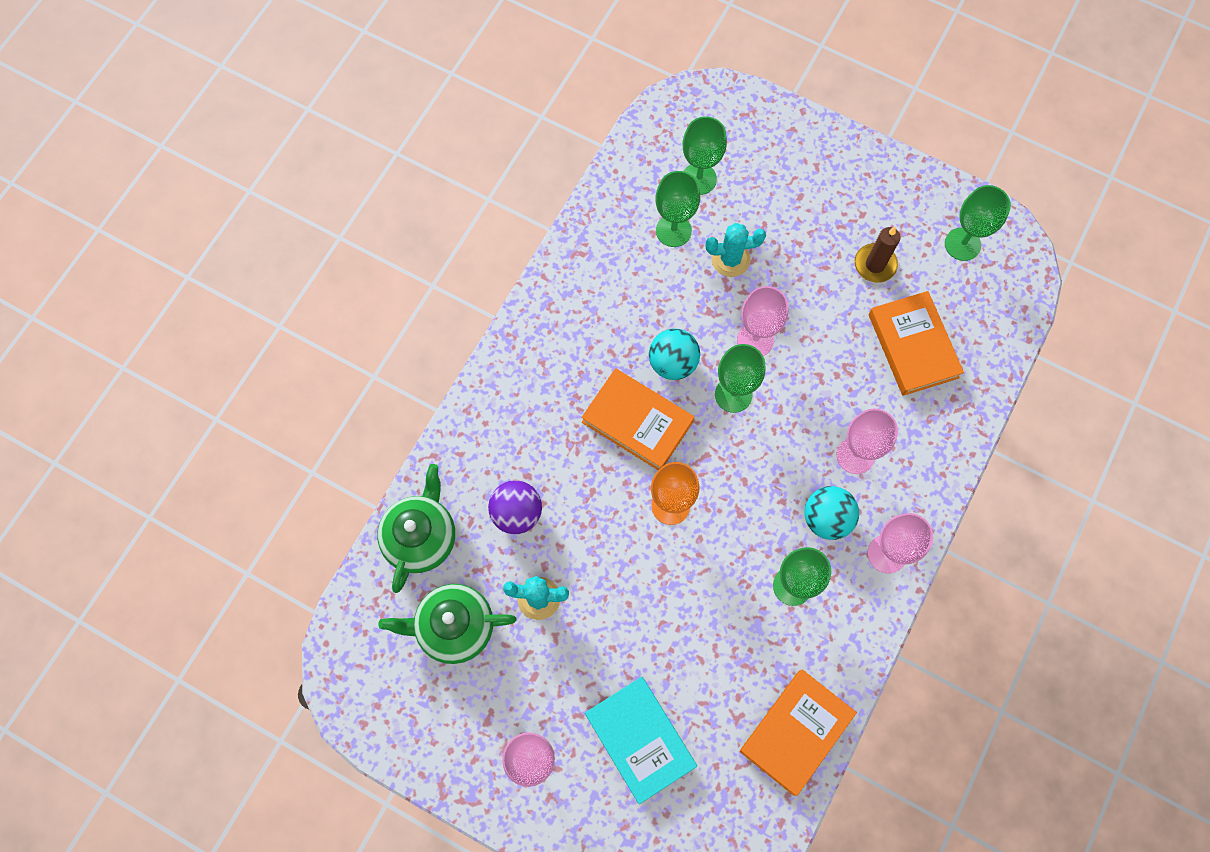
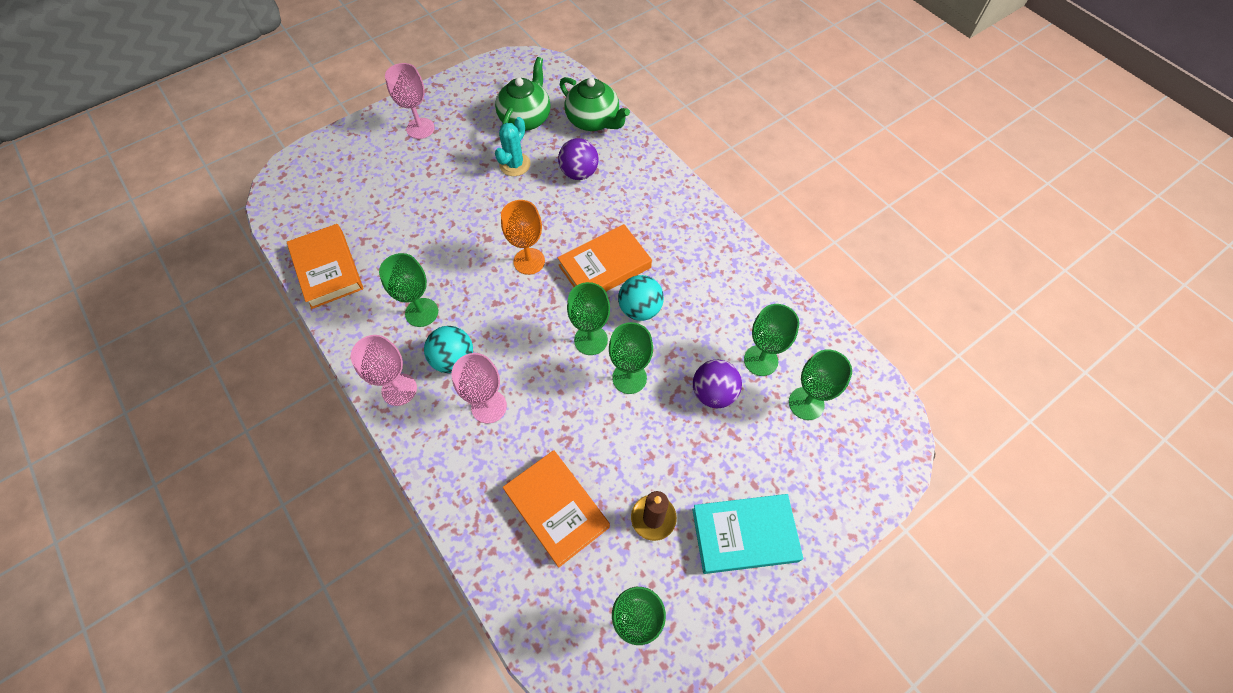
camera: 115 degrees right, 10 degrees down
turquoise book [585,677,697,804] -> turquoise book moved to [692,494,803,574]
turquoise cactus [705,223,766,277] -> purple ball [693,360,742,408]
pink goblet [737,286,788,356] -> green goblet [609,322,653,394]
orange book [868,291,964,396] -> orange book turned 45 degrees clockwise [503,450,610,568]

